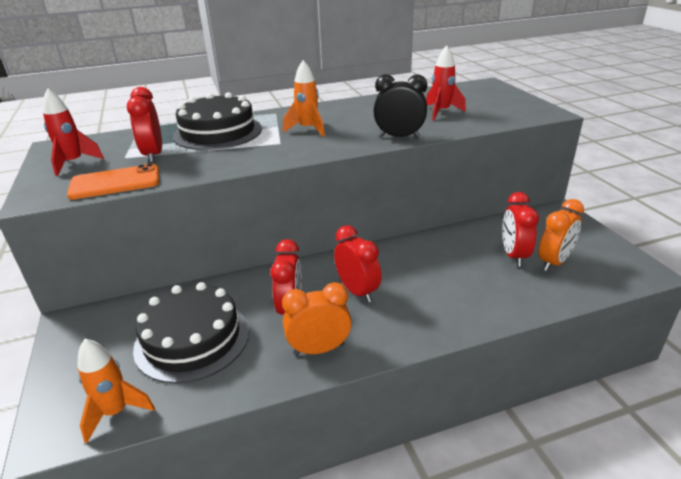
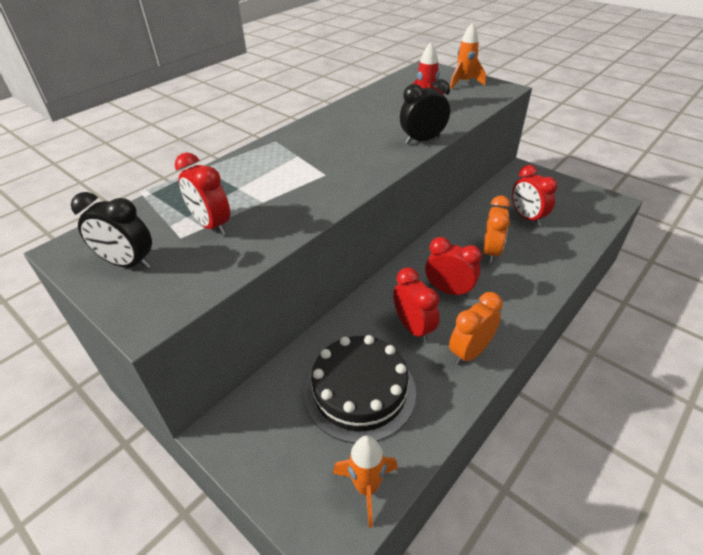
camera: 30 degrees left, 10 degrees up
red rocket [43,88,104,176] -> black clock [71,192,152,269]
orange phone [67,163,159,200] -> none
black cake [173,92,262,150] -> none
orange rocket [283,60,325,137] -> orange rocket moved to [450,23,486,89]
orange clock [539,199,584,271] -> orange clock moved to [483,196,510,263]

